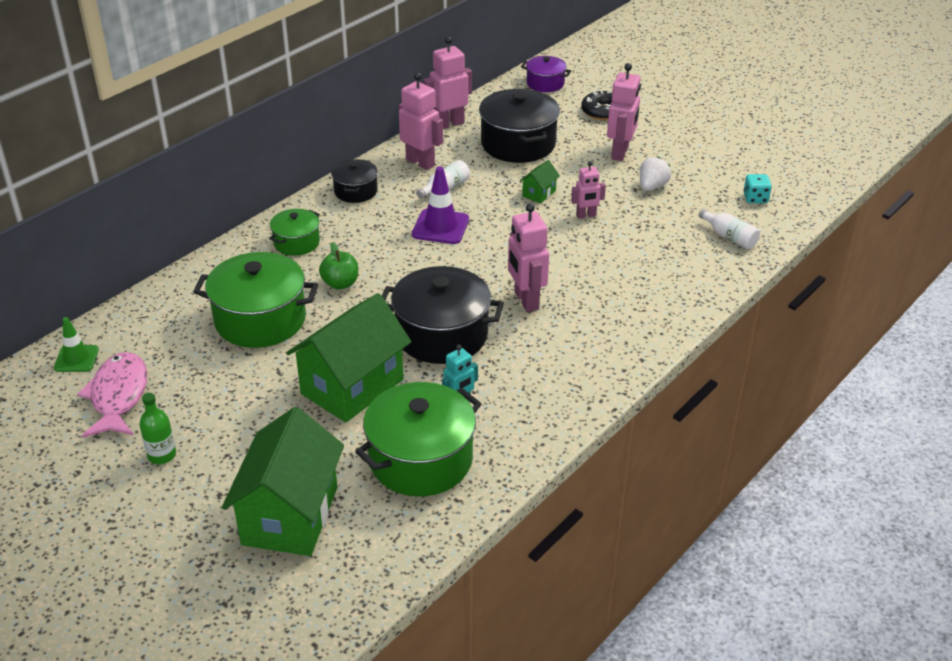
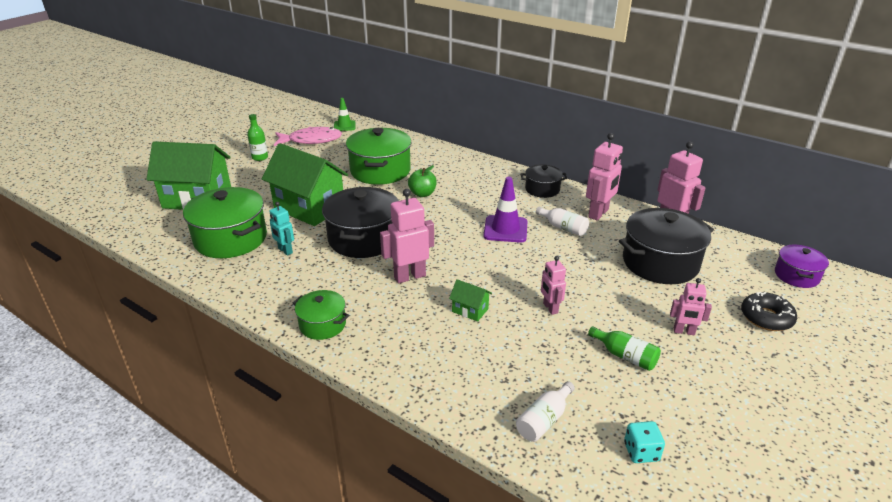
camera: 85 degrees right, 5 degrees down
green pot [269,209,320,256] -> green pot moved to [293,290,349,340]
green house [520,160,560,203] -> green house moved to [449,279,492,322]
pink robot [607,63,641,161] -> pink robot [670,278,712,335], size x0.60
white strawberry [640,156,671,191] -> green bottle [588,326,661,371]

